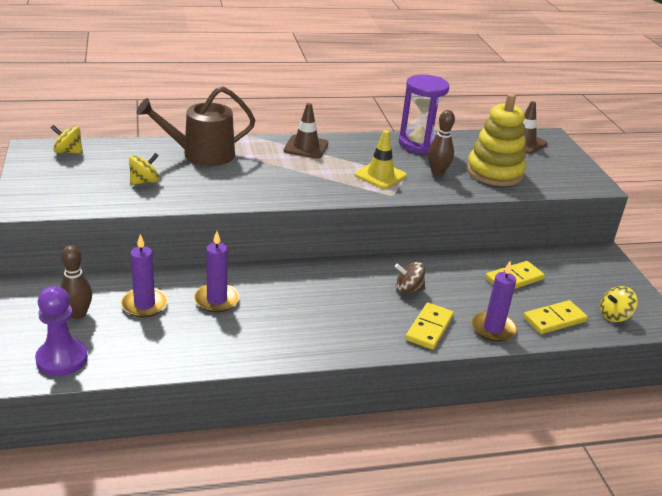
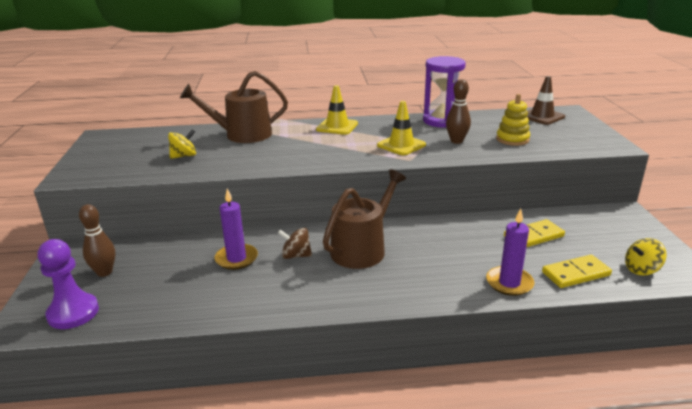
camera: 10 degrees right, 5 degrees down
yellow spinning top [51,125,83,154] -> none
purple candle [121,234,168,317] -> none
brown traffic cone [284,103,328,159] -> yellow traffic cone [316,85,358,135]
brown spinning top [395,262,425,293] -> brown spinning top moved to [278,228,312,259]
yellow domino [405,303,454,350] -> none
yellow stacking toy [467,94,526,186] -> yellow stacking toy [496,94,530,146], size x0.59
none -> brown watering can [323,169,406,269]

